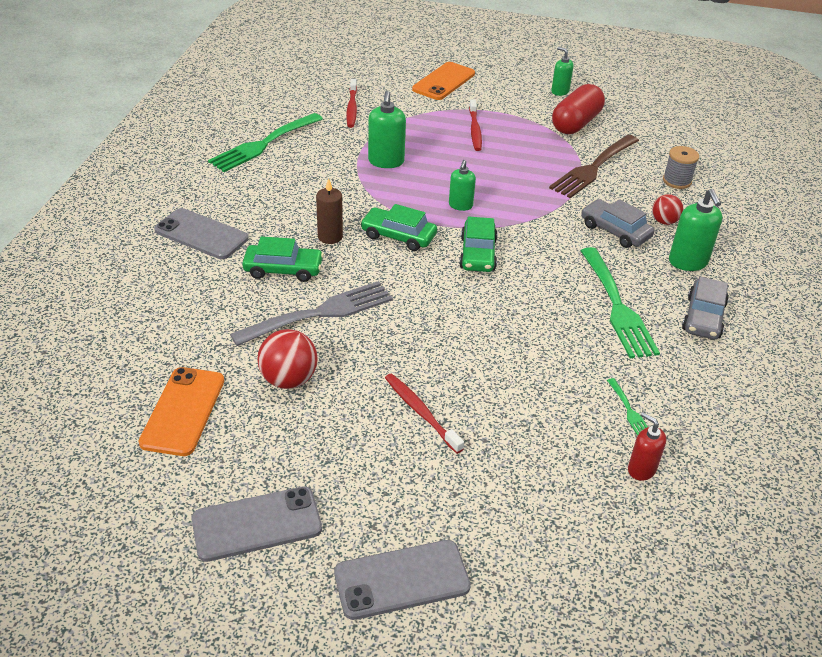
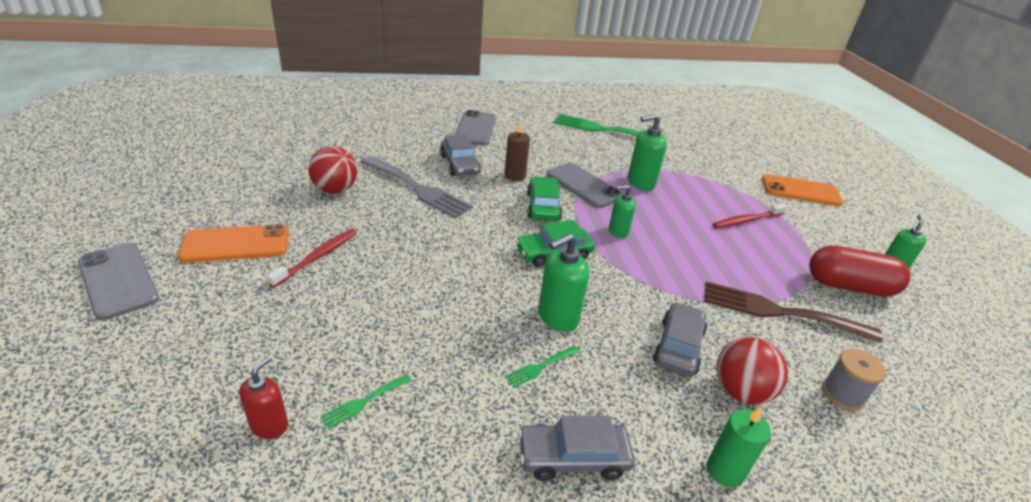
camera: 65 degrees right, 5 degrees down
orange phone [138,367,224,456] -> orange phone moved to [178,224,289,263]
grey phone [191,486,322,562] -> grey phone moved to [546,163,622,208]
green car [242,236,324,282] -> grey car [440,134,481,176]
red toothbrush [346,79,357,128] -> none
green fork [581,247,660,358] -> green fork [505,346,580,388], size x0.43
red ball [652,194,683,225] -> red ball [716,337,788,404], size x1.57
green soap dispenser [669,189,722,271] -> green soap dispenser moved to [538,233,589,332]
none -> green candle [707,406,771,488]

